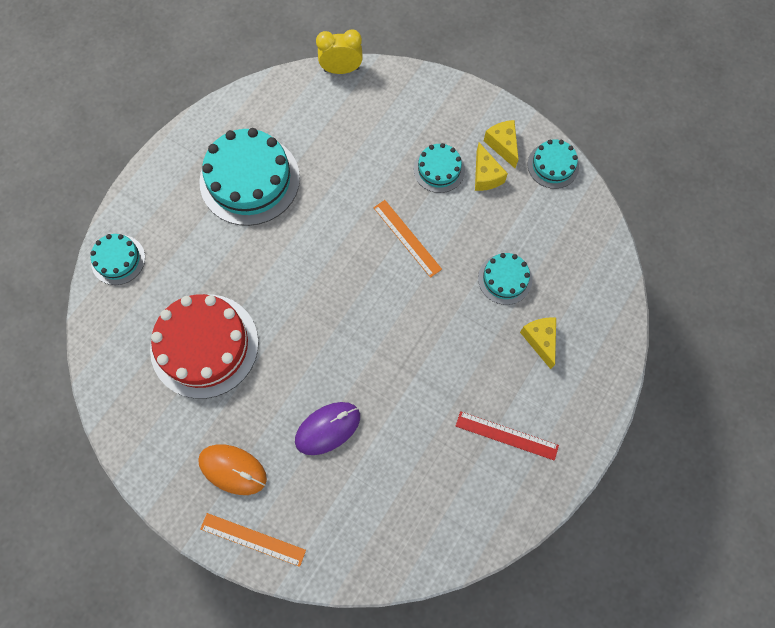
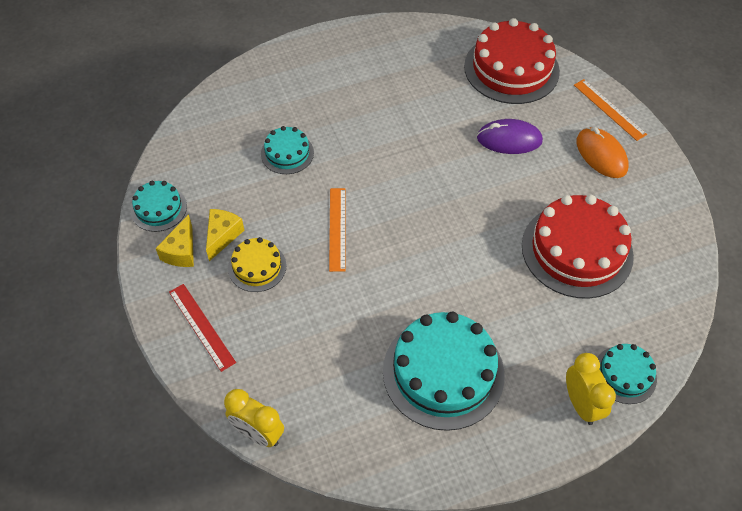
camera: 145 degrees left, 15 degrees down
turquoise cake [414,143,465,193] -> yellow cake [228,237,286,292]
red ruler [456,411,559,461] -> red ruler moved to [169,284,236,372]
yellow cheese [520,317,556,369] -> none
none -> red cake [464,18,560,104]
none -> yellow clock [566,353,616,425]

